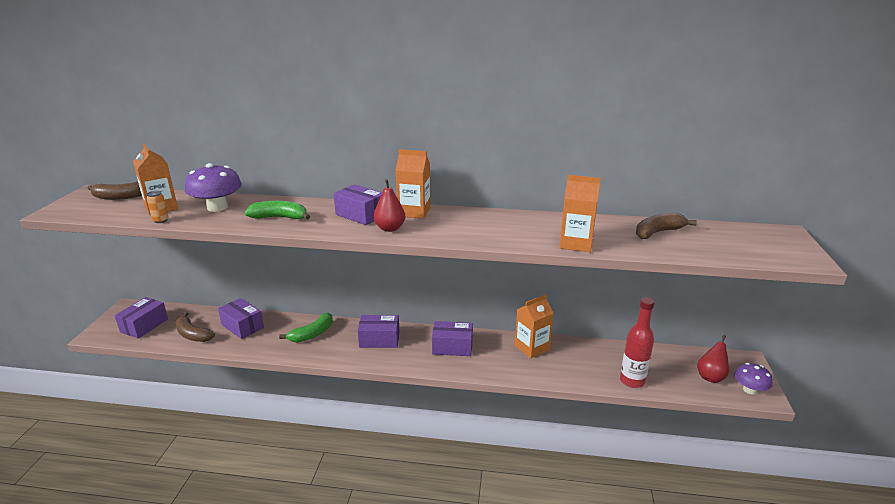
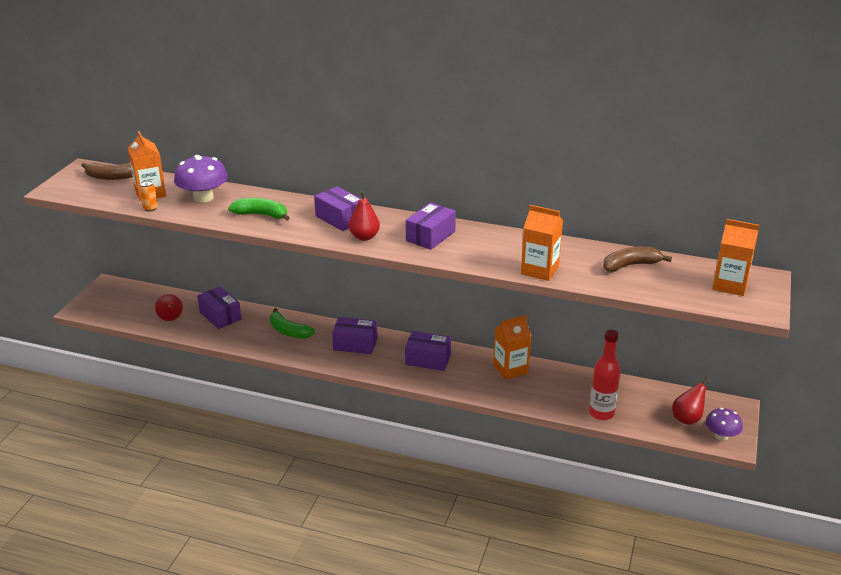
camera: 10 degrees right, 5 degrees up
purple box [115,297,168,339] -> purple box moved to [406,203,456,250]
brown banana [175,312,215,342] -> red pear [155,294,183,321]
green banana [279,313,333,343] -> green banana turned 75 degrees clockwise [270,308,315,339]
orange carton [396,149,431,219] -> orange carton moved to [712,219,759,296]

